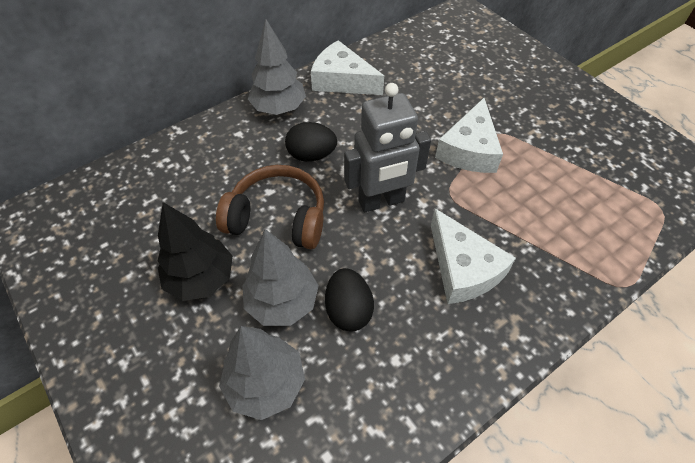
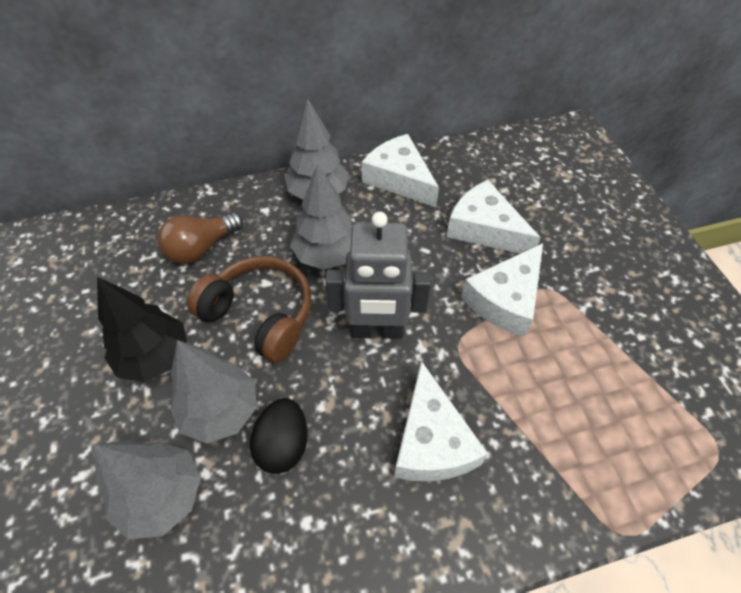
camera: 20 degrees right, 0 degrees up
black egg [285,122,337,162] -> grey tree [290,163,353,270]
none -> brown light bulb [158,212,243,264]
none -> white cheese [446,180,541,254]

